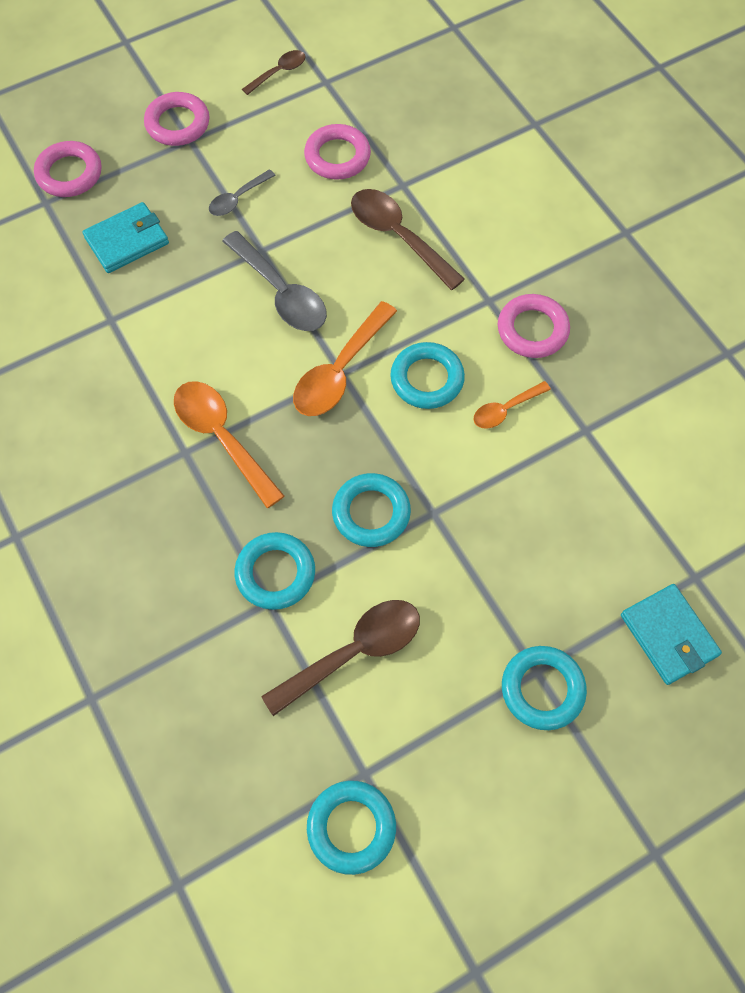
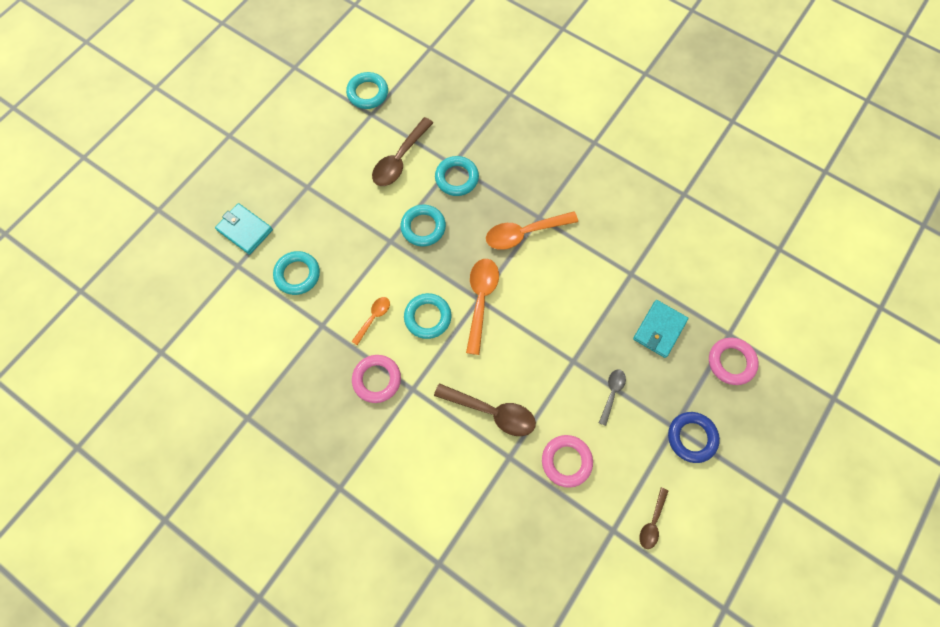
camera: 155 degrees right, 5 degrees up
pink ring [144,92,209,146] -> blue ring [668,412,720,463]
orange spoon [174,381,284,508] -> orange spoon turned 135 degrees clockwise [486,211,578,250]
grey spoon [222,231,327,331] -> none
turquoise ring [502,646,587,730] -> turquoise ring moved to [273,251,320,295]

